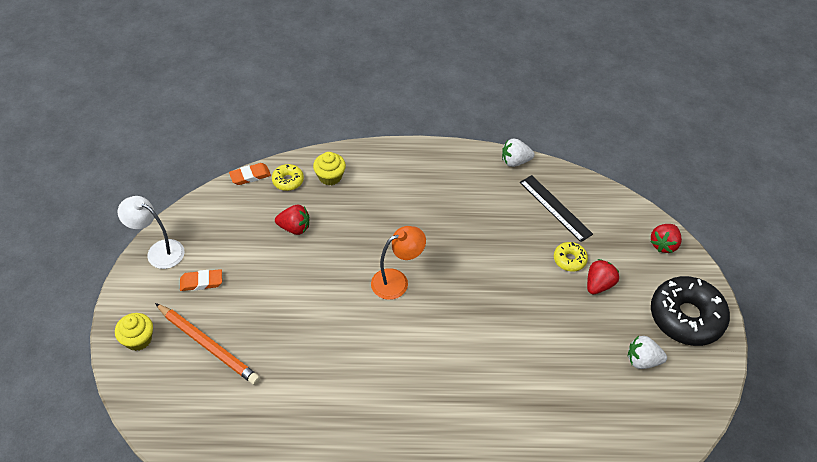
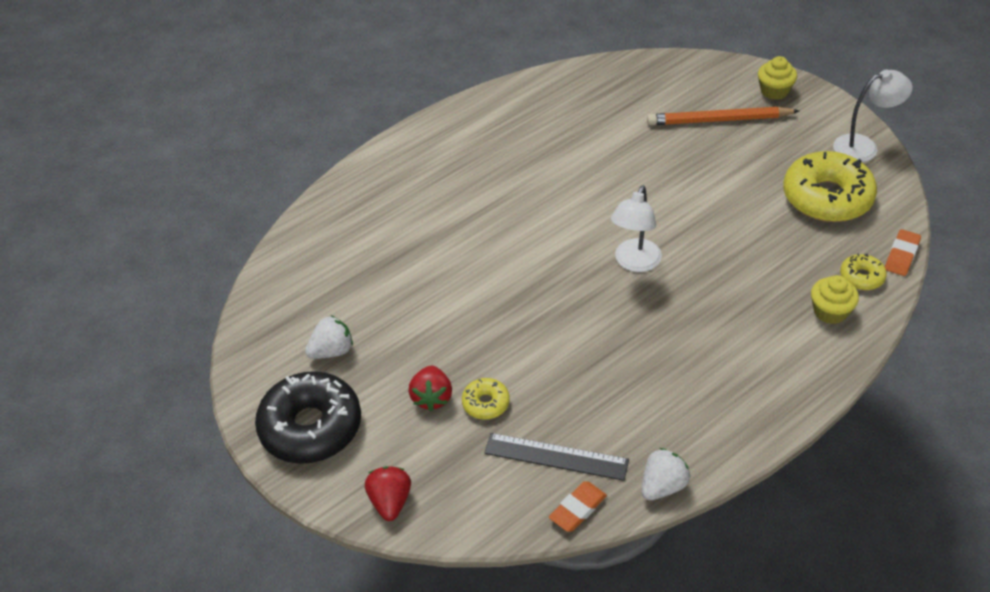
camera: 145 degrees right, 5 degrees down
orange eraser [180,269,222,291] -> orange eraser moved to [549,481,607,532]
red strawberry [275,205,309,235] -> none
orange lamp [371,226,426,300] -> white lamp [611,185,662,272]
none -> yellow donut [783,151,877,222]

